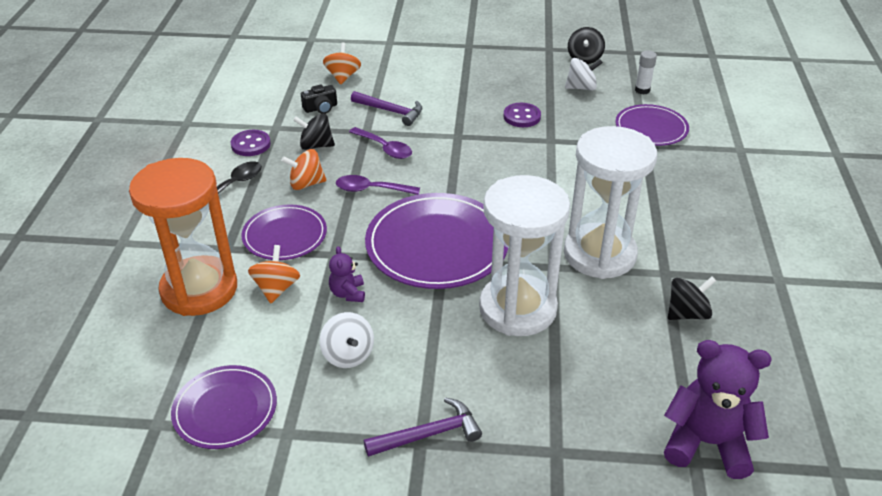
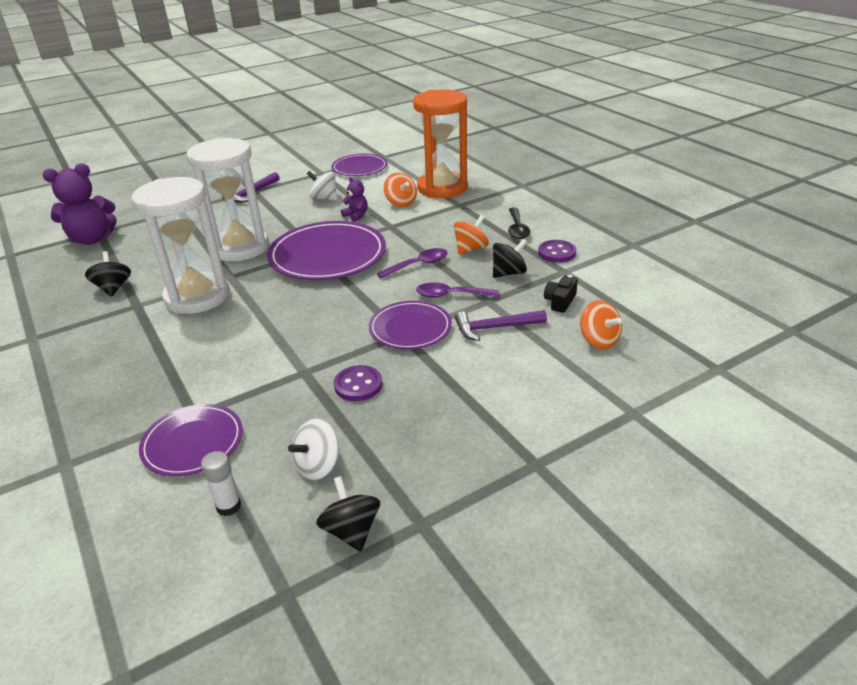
camera: 145 degrees right, 5 degrees down
purple plate [241,204,327,260] -> purple plate moved to [369,301,452,350]
black spinning top [668,276,716,320] -> black spinning top turned 135 degrees clockwise [85,251,131,297]

